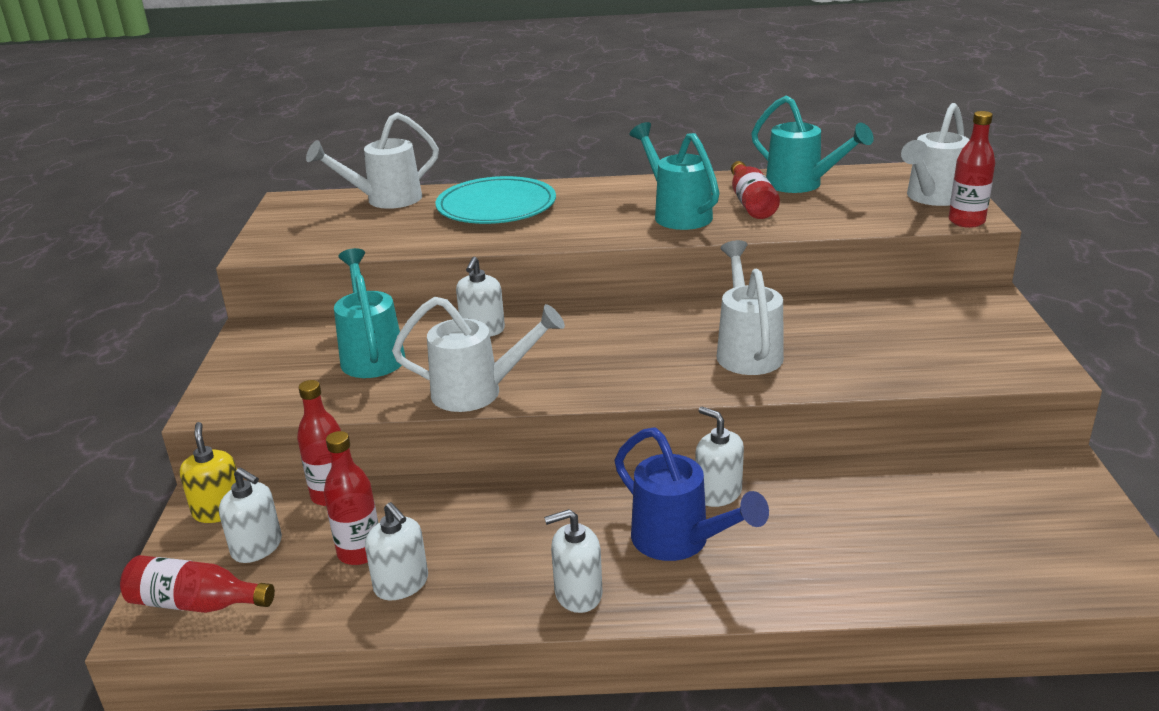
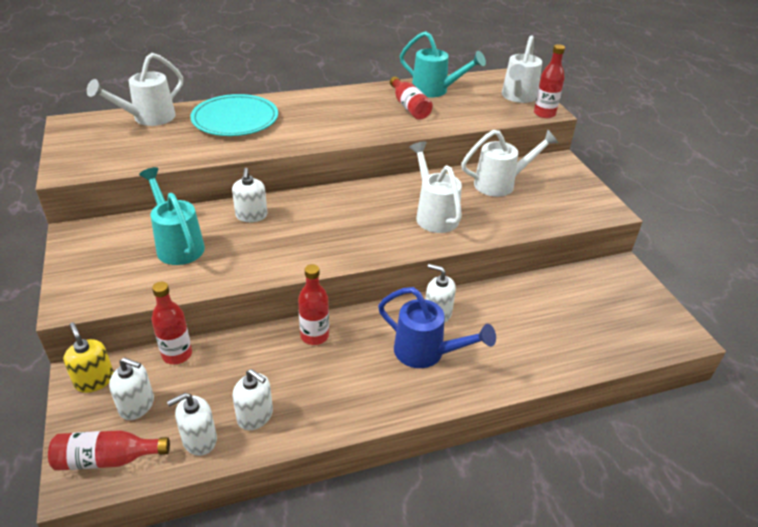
camera: 20 degrees left, 10 degrees up
red bottle [324,431,378,565] -> red bottle moved to [298,264,329,345]
white watering can [392,297,565,412] -> white watering can moved to [461,130,558,197]
white soap dispenser [544,509,602,613] -> white soap dispenser moved to [167,393,217,456]
turquoise watering can [630,122,720,230] -> none

